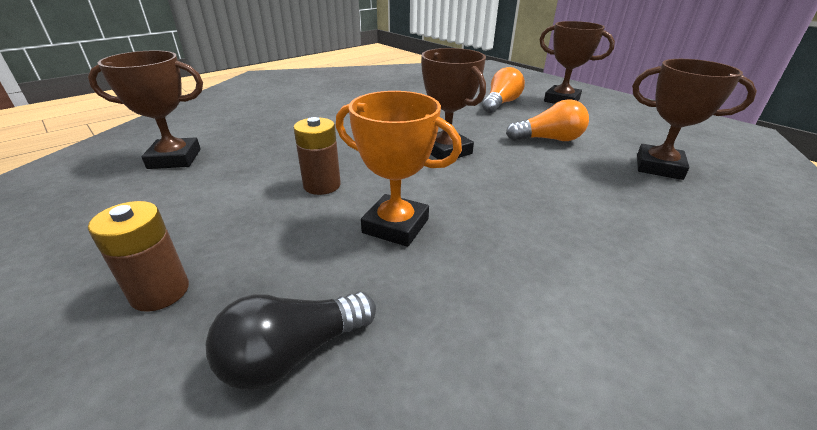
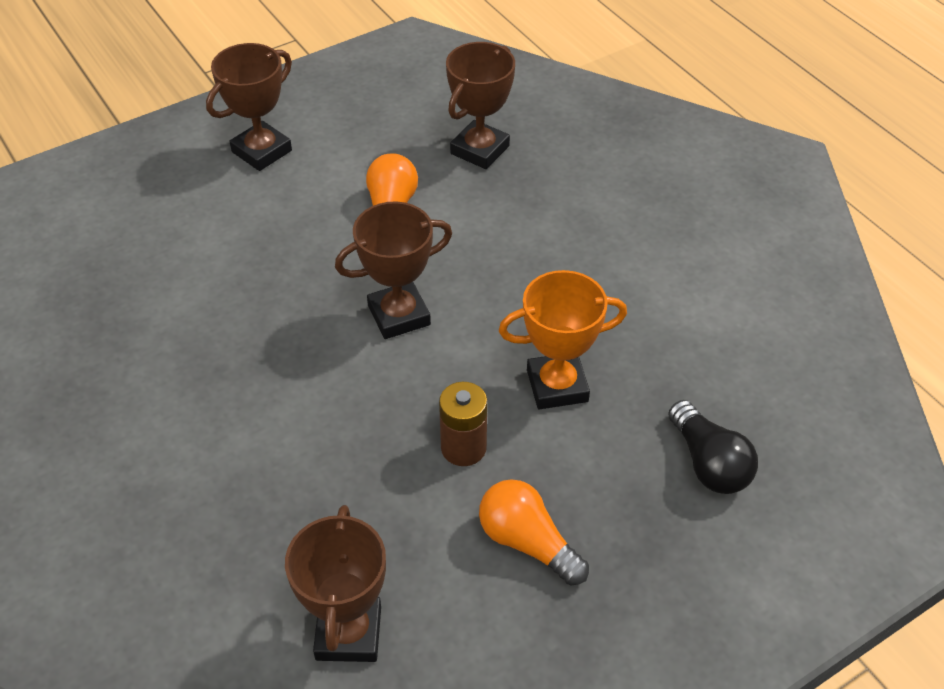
camera: 80 degrees left, 15 degrees up
brown battery [88,201,189,312] -> none
orange trophy [336,91,462,247] -> orange trophy turned 45 degrees clockwise [499,270,627,409]
orange light bulb [482,67,525,113] -> orange light bulb moved to [479,479,589,586]

